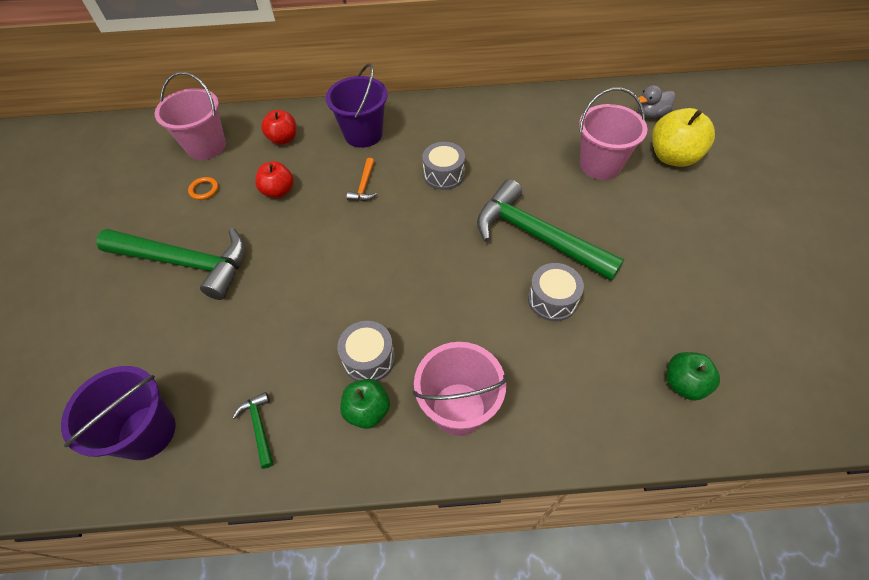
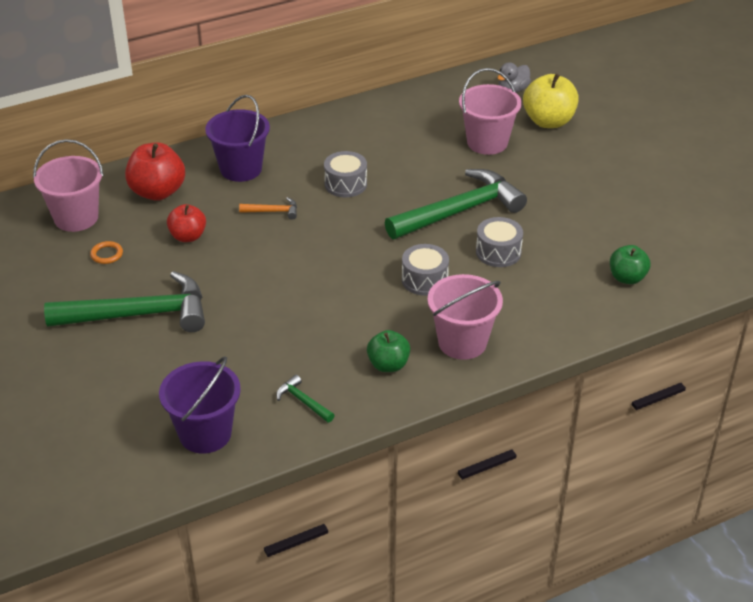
camera: 25 degrees left, 15 degrees down
red apple [261,110,296,145] -> red apple [125,142,185,201], size x1.58
grey drum [337,321,395,381] -> grey drum moved to [402,244,449,296]
orange hammer [347,158,377,201] -> orange hammer turned 75 degrees counterclockwise [239,197,297,220]
green hammer [477,179,624,281] -> green hammer turned 135 degrees clockwise [385,169,527,239]

